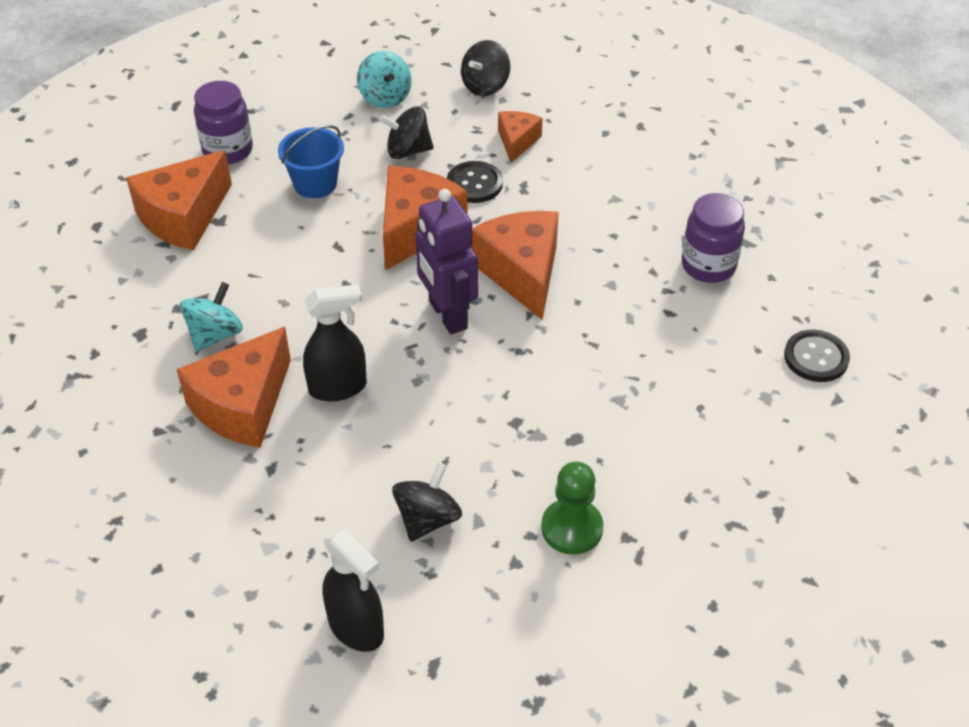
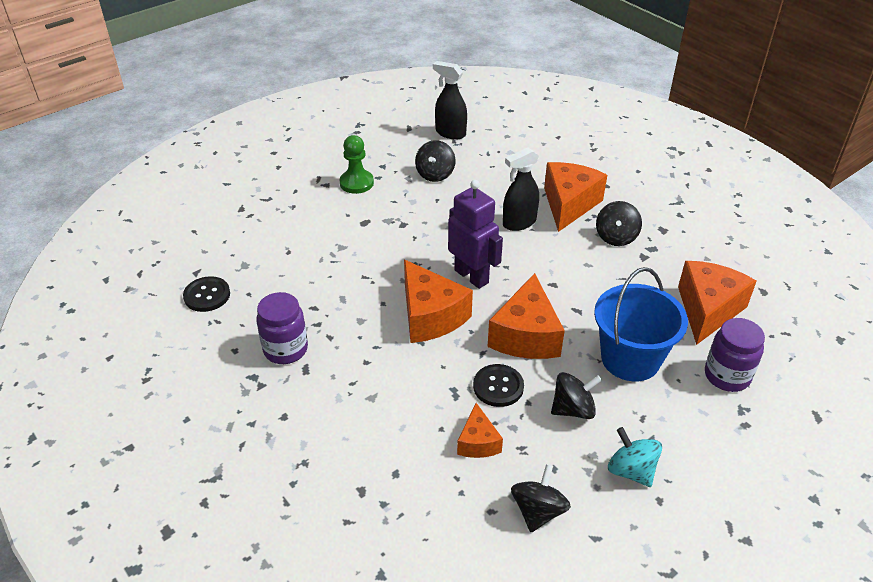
camera: 165 degrees right, 5 degrees down
turquoise spinning top [180,282,243,352] -> black spinning top [596,201,642,246]
blue bucket [278,125,344,198] -> blue bucket [594,267,688,381], size x1.56

